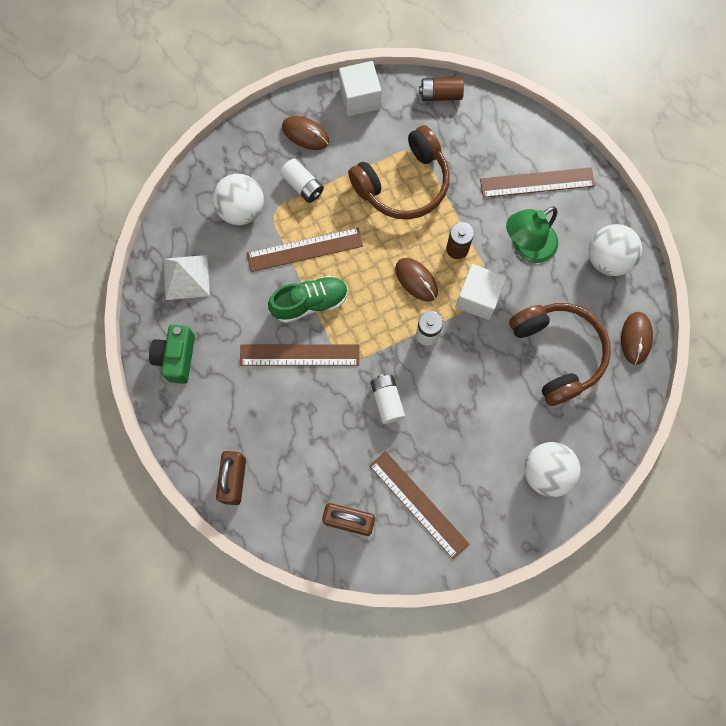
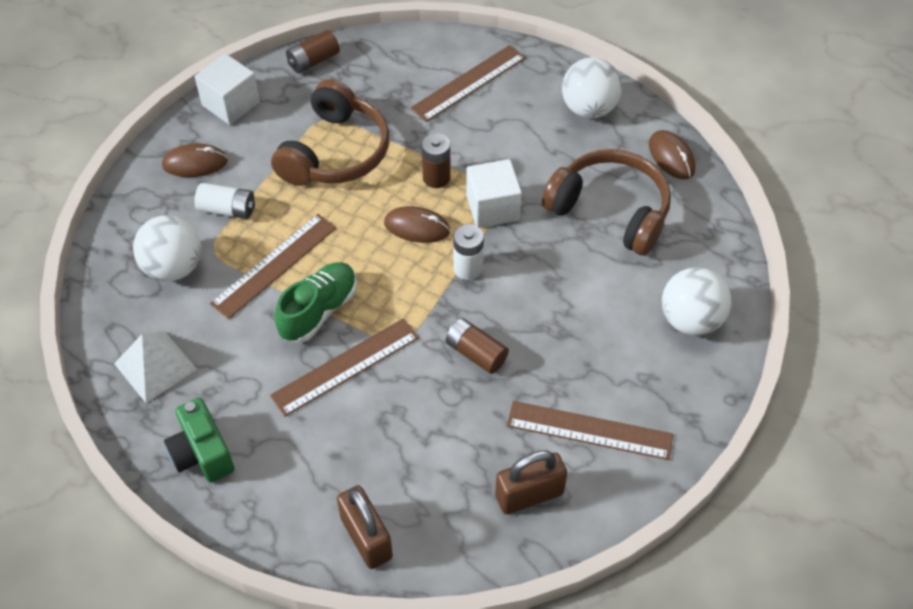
camera: 35 degrees left, 20 degrees down
white battery [371,374,405,424] -> brown battery [446,318,509,374]
green lamp [506,206,558,263] -> none

